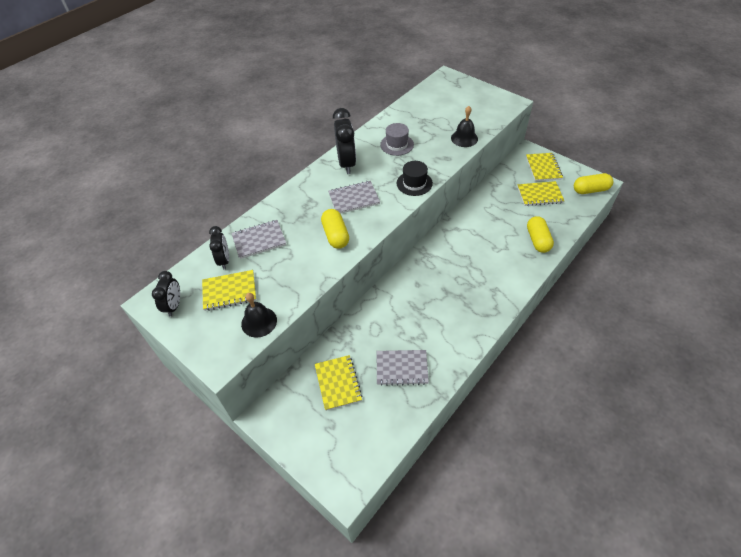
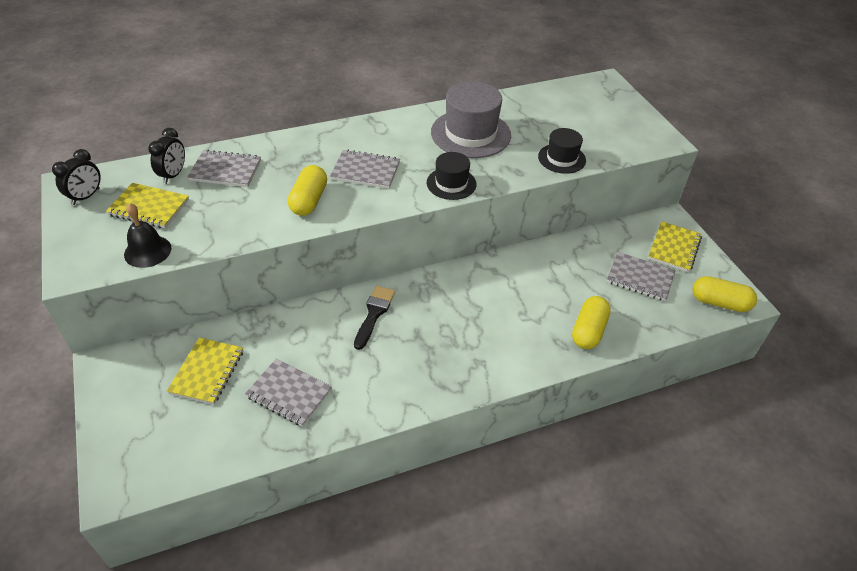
camera: 25 degrees right, 5 degrees down
black clock [333,108,356,174] -> none
grey hat [380,123,414,156] -> grey hat [431,81,511,158], size x1.74
black bell [451,106,478,147] -> black hat [538,128,586,174]
yellow notebook [517,181,565,206] -> grey notebook [607,252,676,301]
none -> black brush [354,286,395,350]

